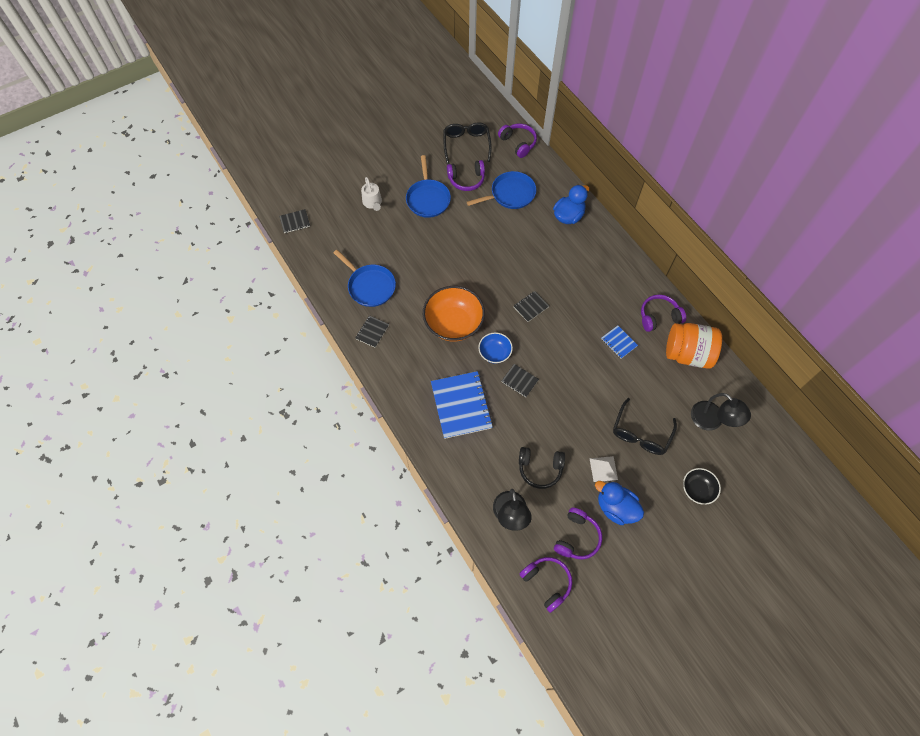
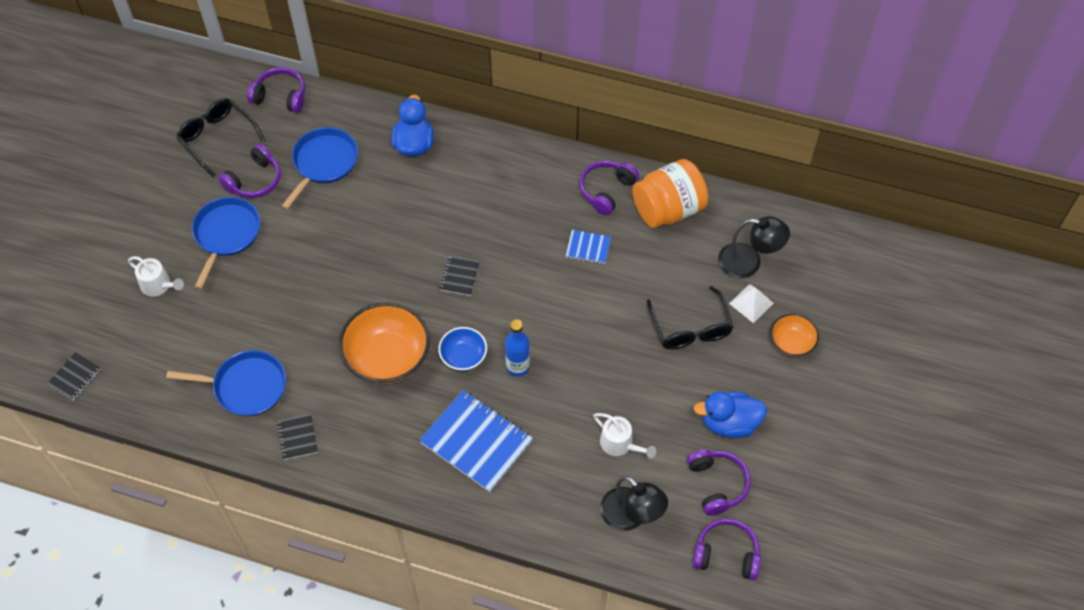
camera: 40 degrees left, 5 degrees down
blue pan [406,155,451,218] -> blue pan turned 120 degrees counterclockwise [192,197,260,289]
black notebook [501,364,539,397] -> blue bottle [505,320,530,377]
black headphones [519,447,565,489] -> white watering can [593,413,656,459]
white pyramid [589,456,618,482] -> white pyramid moved to [729,284,774,323]
black bowl [683,468,721,505] -> orange bowl [770,313,819,357]

